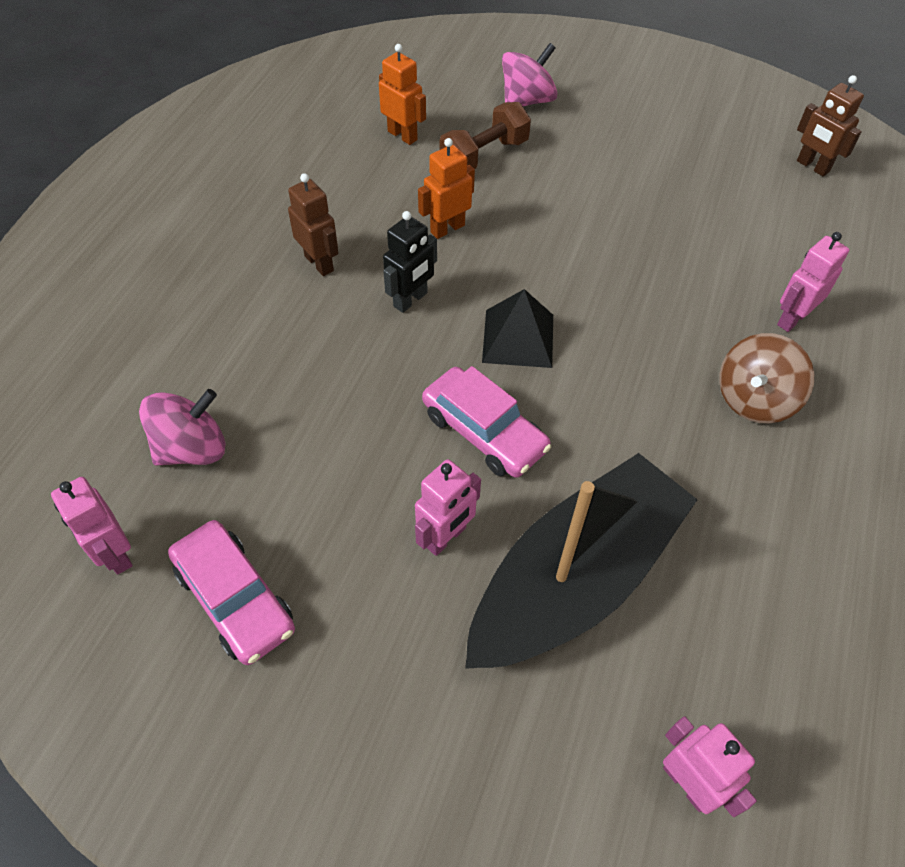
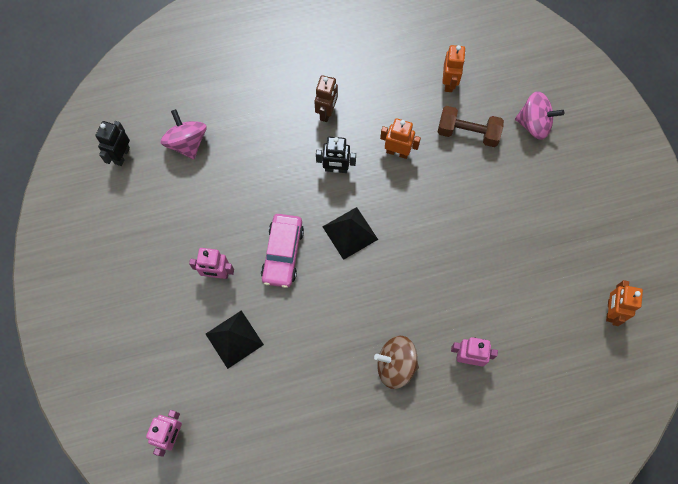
camera: 55 degrees right, 15 degrees up
pink robot [51,477,133,574] -> black robot [96,121,130,166]
pink spinning top [139,389,225,466] -> pink spinning top turned 135 degrees counterclockwise [161,109,206,159]
pink car [168,520,295,665] -> none
black boat [465,453,698,669] -> black pyramid [206,310,264,369]
brown robot [797,75,864,176] -> orange robot [606,280,643,326]

